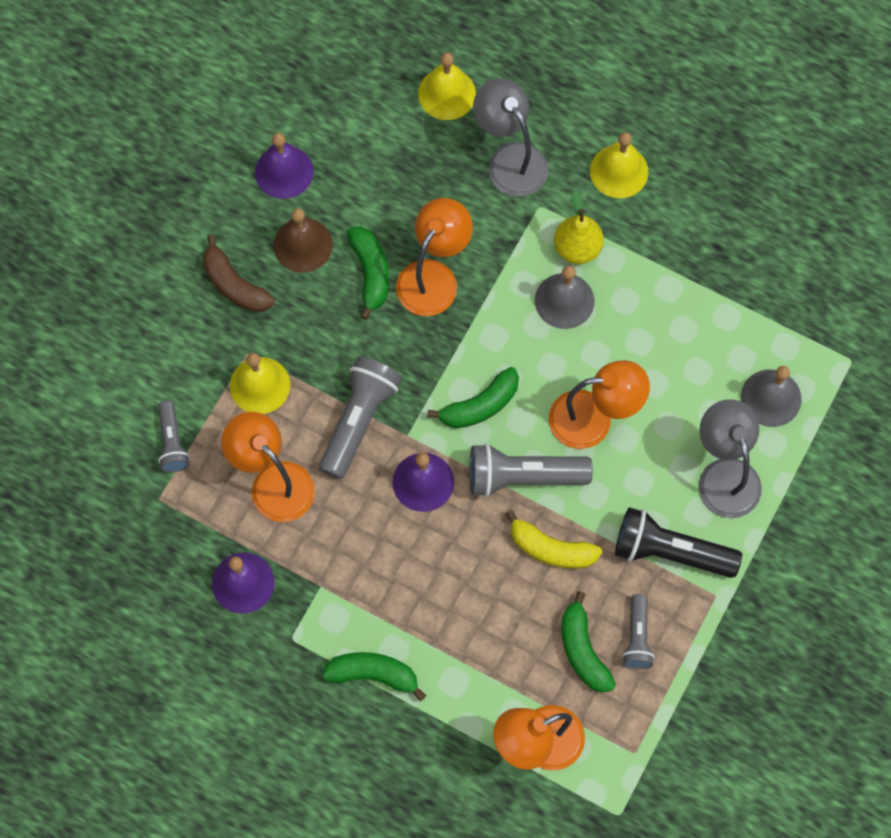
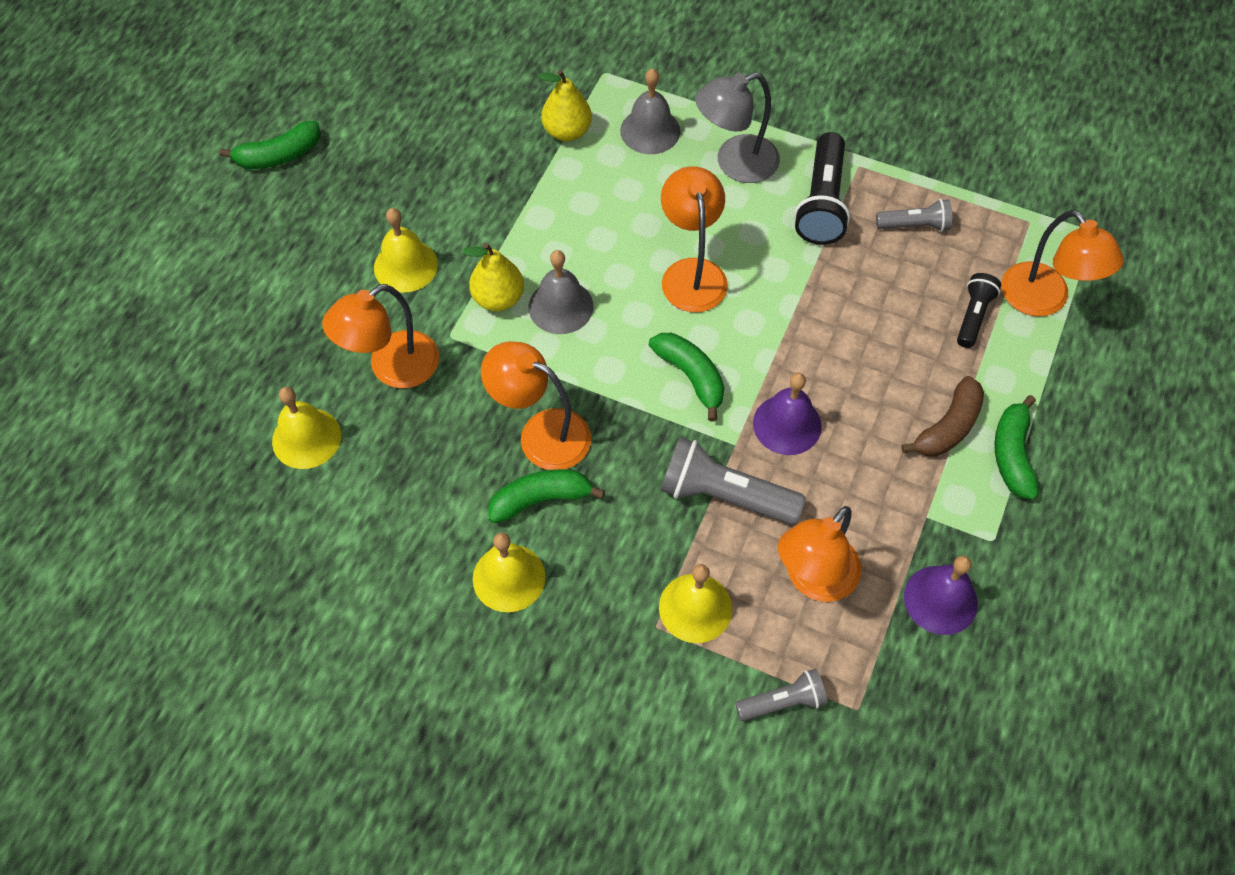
camera: 95 degrees left, 10 degrees down
brown banana [203,235,275,312] -> brown banana moved to [901,376,984,456]
purple bell [255,133,314,199] -> none
brown bell [273,208,333,273] -> yellow bell [473,533,546,612]
grey flashlight [469,443,593,497] -> none
grey lamp [473,78,548,197] -> orange lamp [322,284,439,388]
yellow banana [505,510,602,569] -> none
green banana [561,591,616,693] -> green banana moved to [220,121,320,169]
none -> yellow pear [538,70,592,141]
none -> black flashlight [957,273,1001,348]

